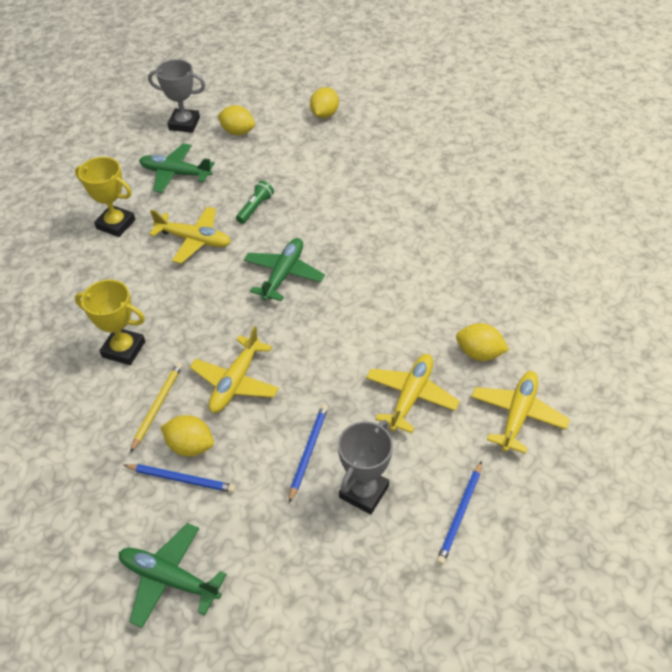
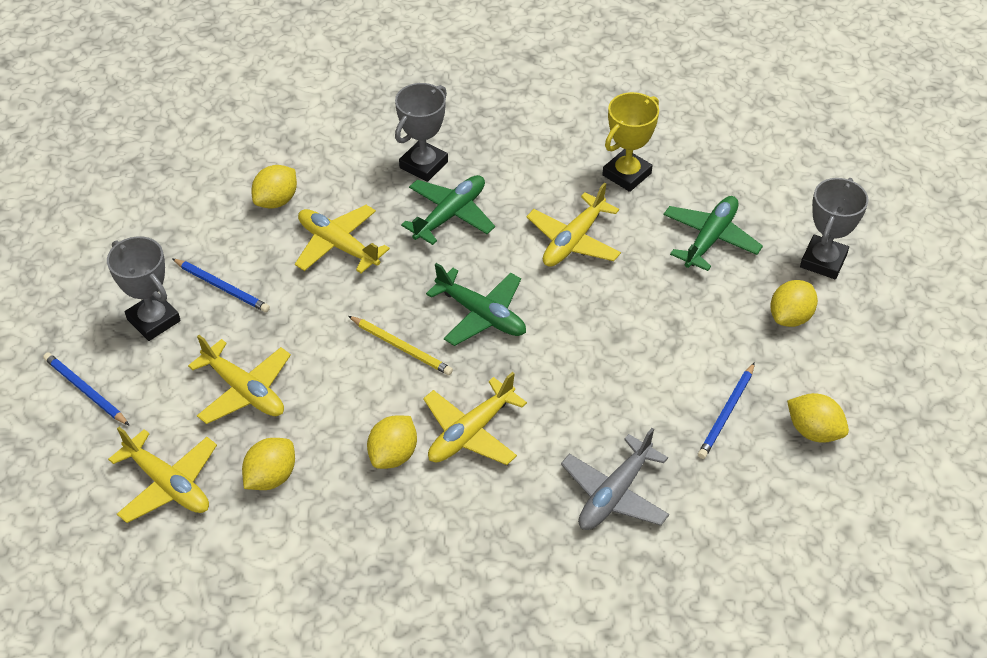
camera: 105 degrees right, 0 degrees up
yellow trophy [75,280,145,365] -> grey trophy [395,83,448,182]
green plane [119,523,227,628] -> green plane moved to [401,175,495,245]
blue pencil [124,464,236,493] -> blue pencil moved to [698,362,755,459]
yellow pencil [130,362,182,453] -> yellow pencil moved to [348,316,453,375]
green flashlight [236,181,274,224] -> none
none -> yellow lemon [367,415,417,469]
none -> yellow plane [423,372,527,465]
none -> grey plane [561,428,669,530]

